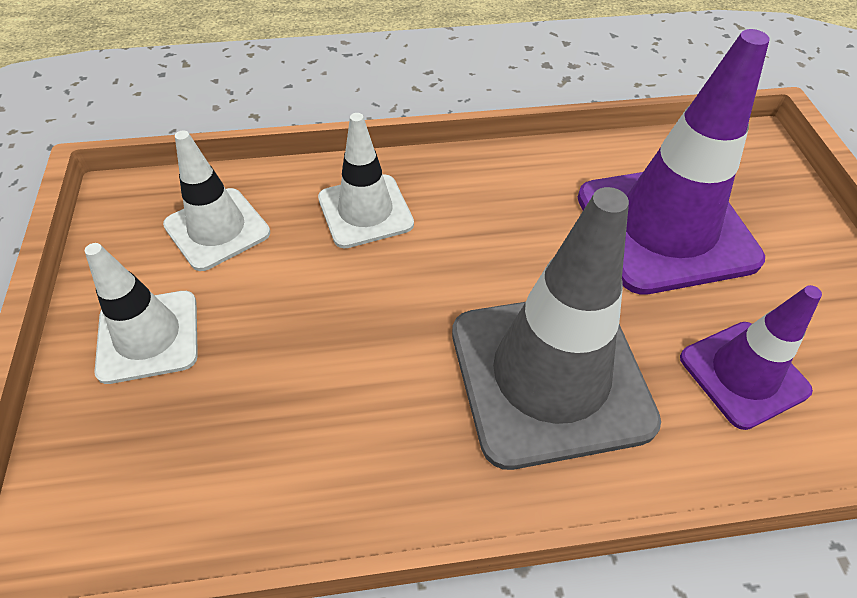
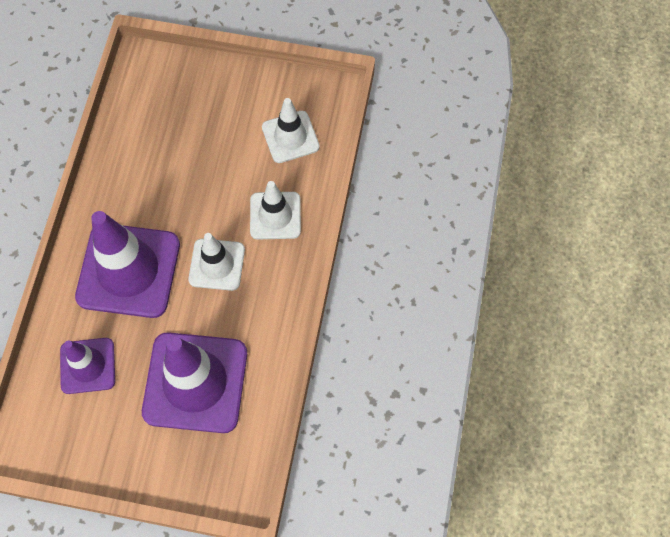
camera: 110 degrees right, 15 degrees up
white traffic cone [85,243,198,384] -> white traffic cone moved to [188,233,245,291]
grey traffic cone [452,187,661,470] -> purple traffic cone [75,211,180,318]

